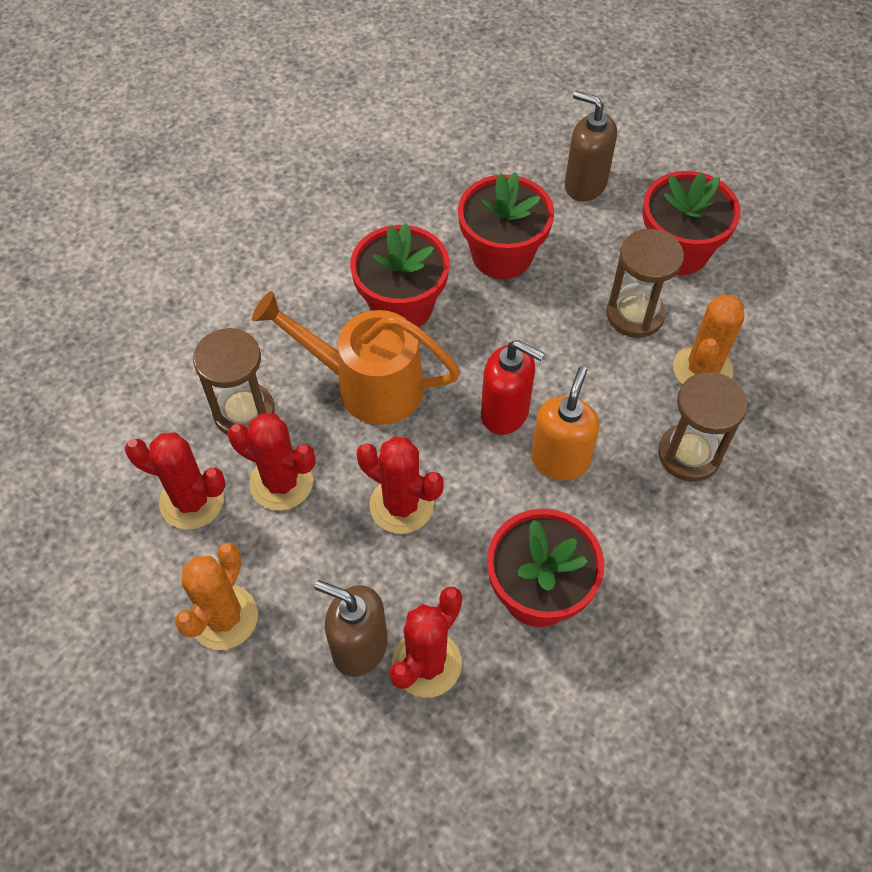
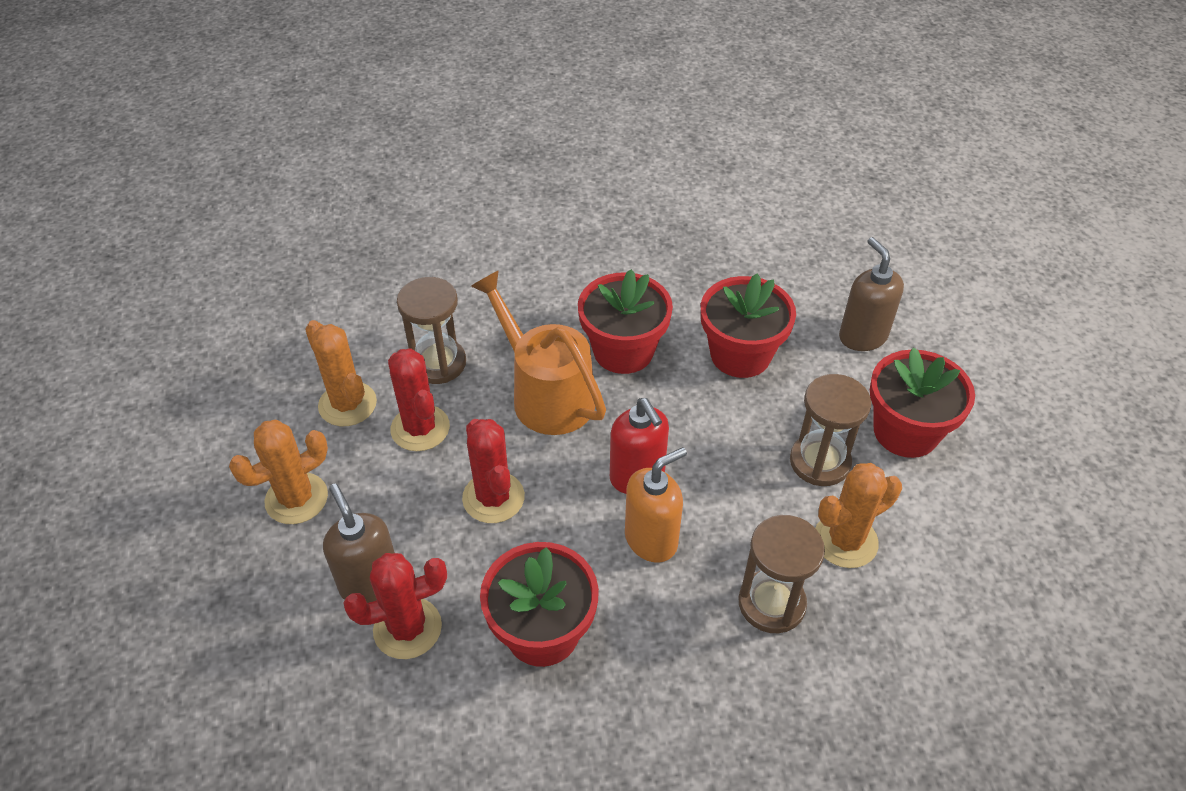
camera: 35 degrees right, 10 degrees down
red cactus [125,432,226,530] -> orange cactus [305,320,377,426]

